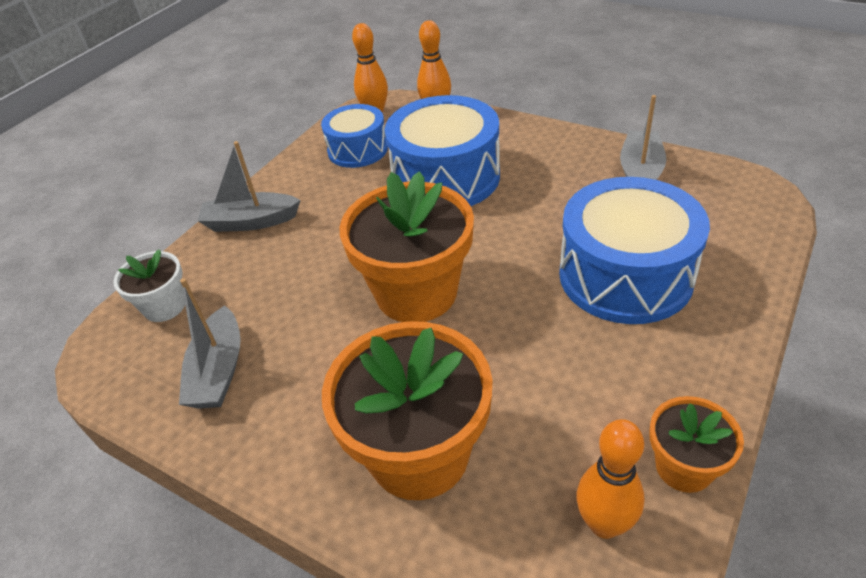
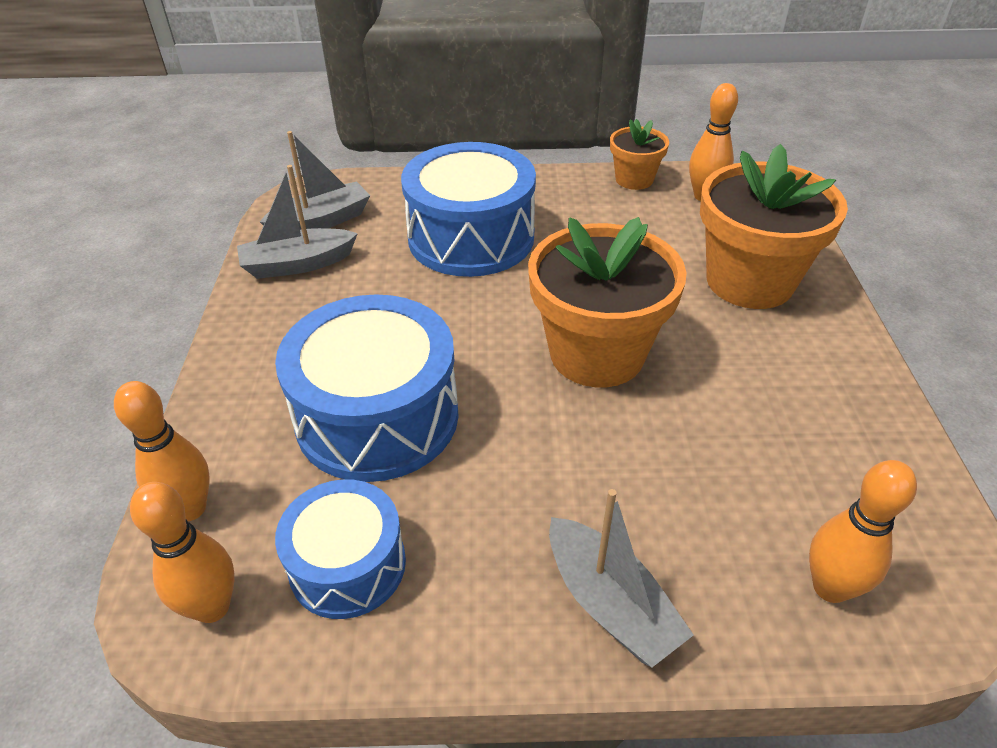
camera: 125 degrees left, 0 degrees up
white flower pot [113,249,185,322] -> orange bowling pin [809,460,917,603]
grey boat [179,278,241,409] -> grey boat moved to [260,131,370,230]

